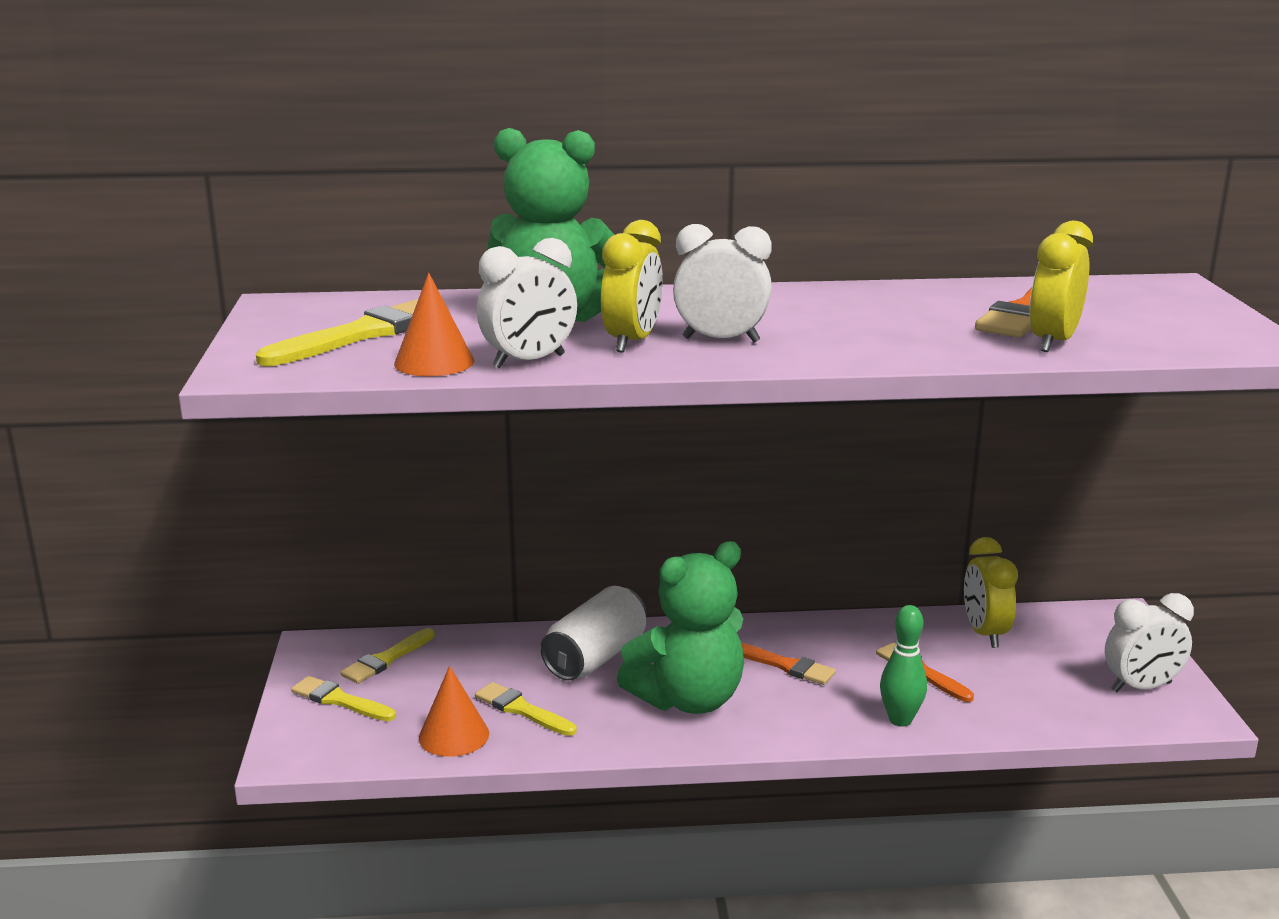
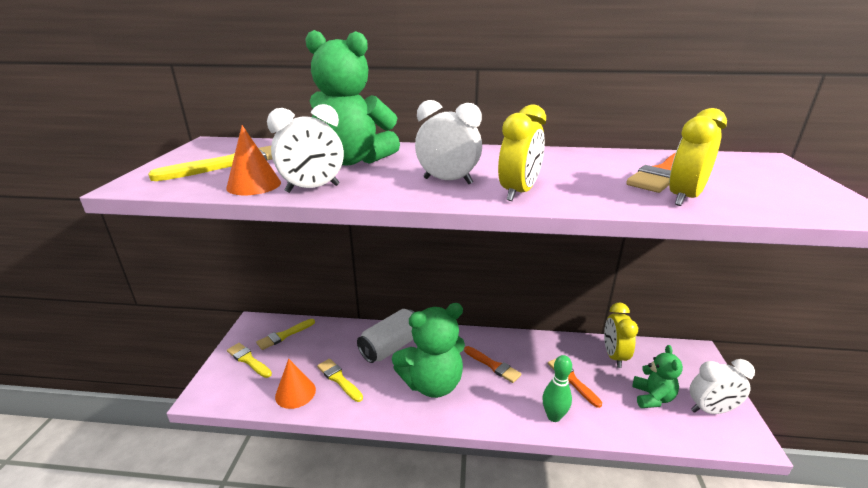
camera: 10 degrees right, 5 degrees up
yellow clock [601,220,663,353] -> yellow clock moved to [498,104,546,201]
none -> green teddy bear [632,345,683,408]

